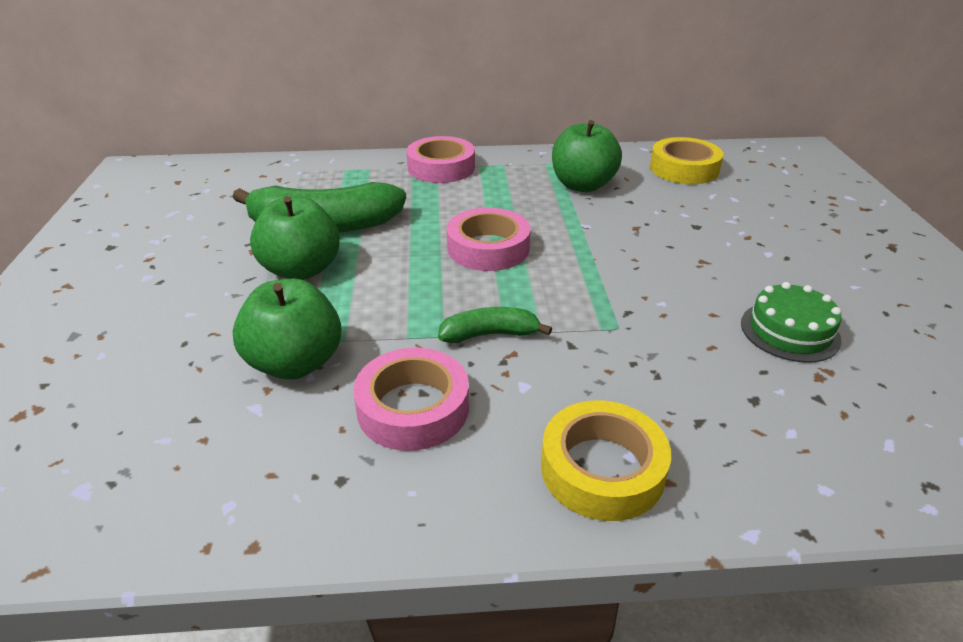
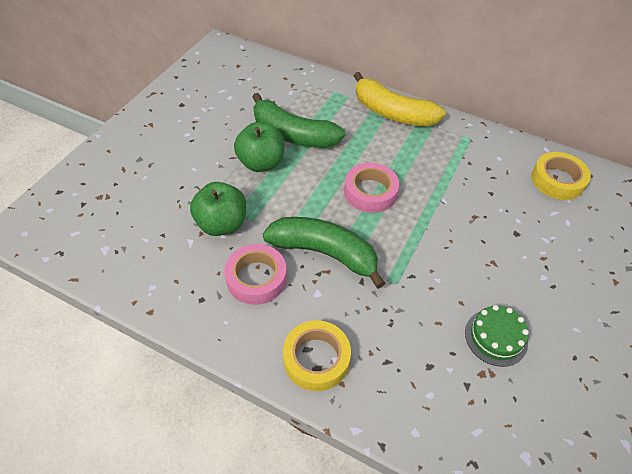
camera: 30 degrees right, 15 degrees up
pink tape [406,136,475,183] -> yellow banana [354,72,446,126]
green banana [438,307,552,343] -> green banana [263,217,385,289], size x1.96
green apple [552,120,622,192] -> none

